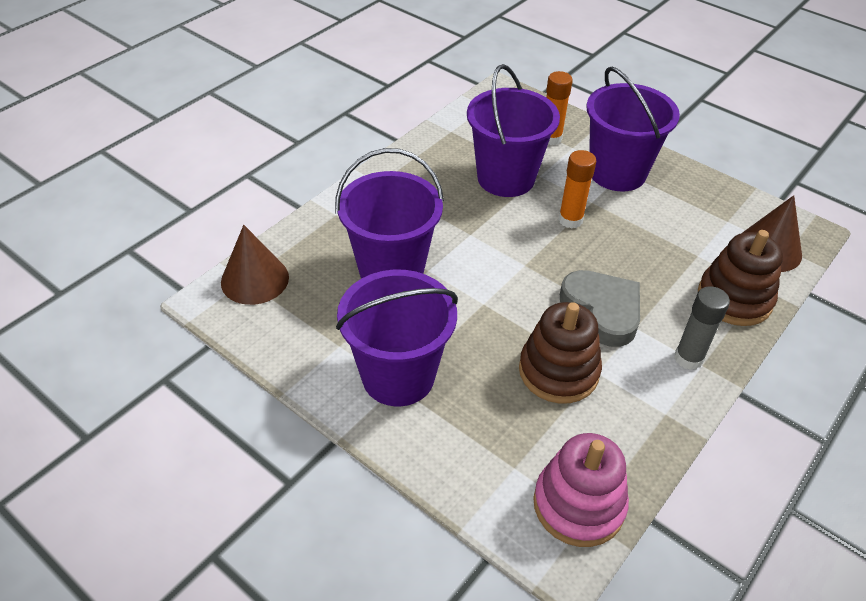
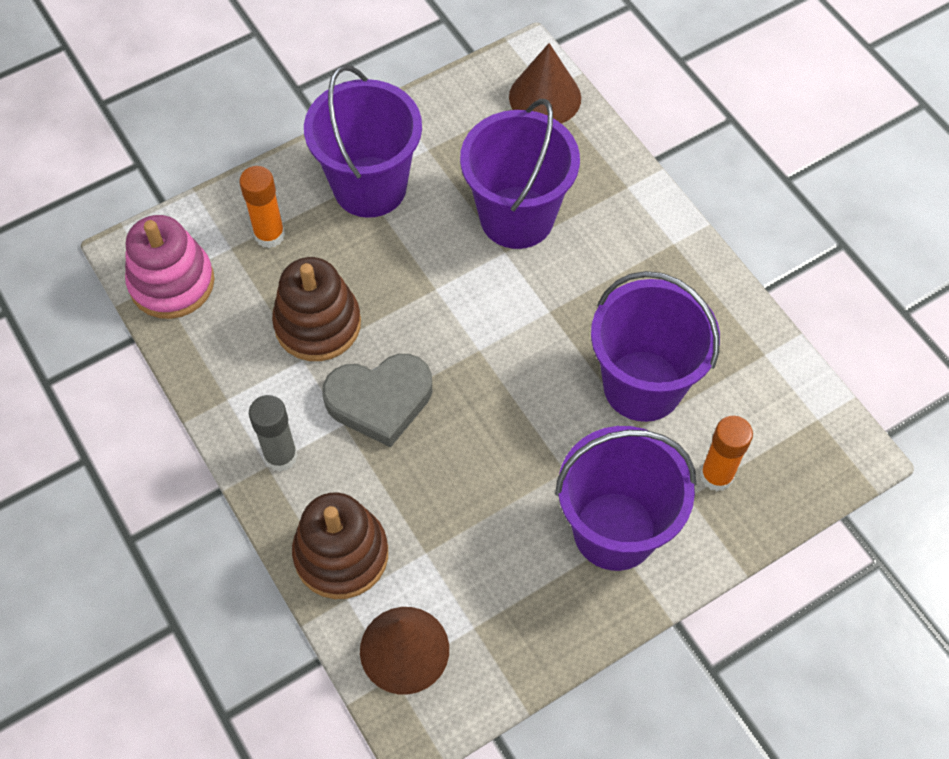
camera: 110 degrees right, 15 degrees up
orange glue stick [558,150,596,229] -> orange glue stick moved to [239,166,285,248]

